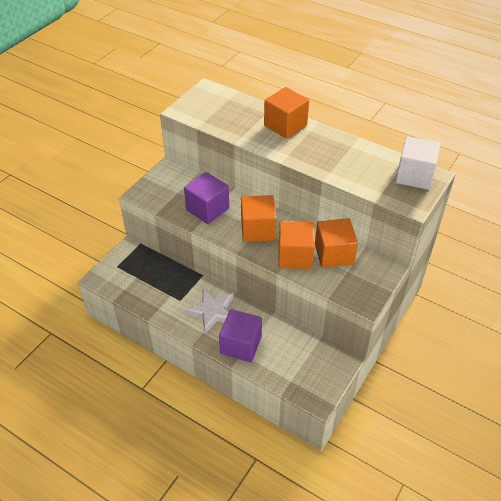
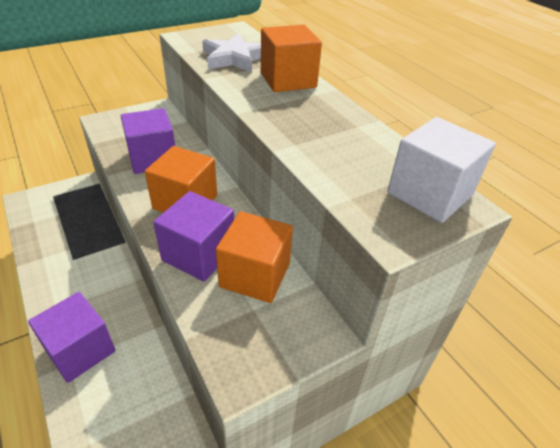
camera: 25 degrees right, 5 degrees down
white star [185,288,233,334] -> white star moved to [202,34,261,72]
orange cube [278,221,315,269] -> purple cube [153,191,234,282]

